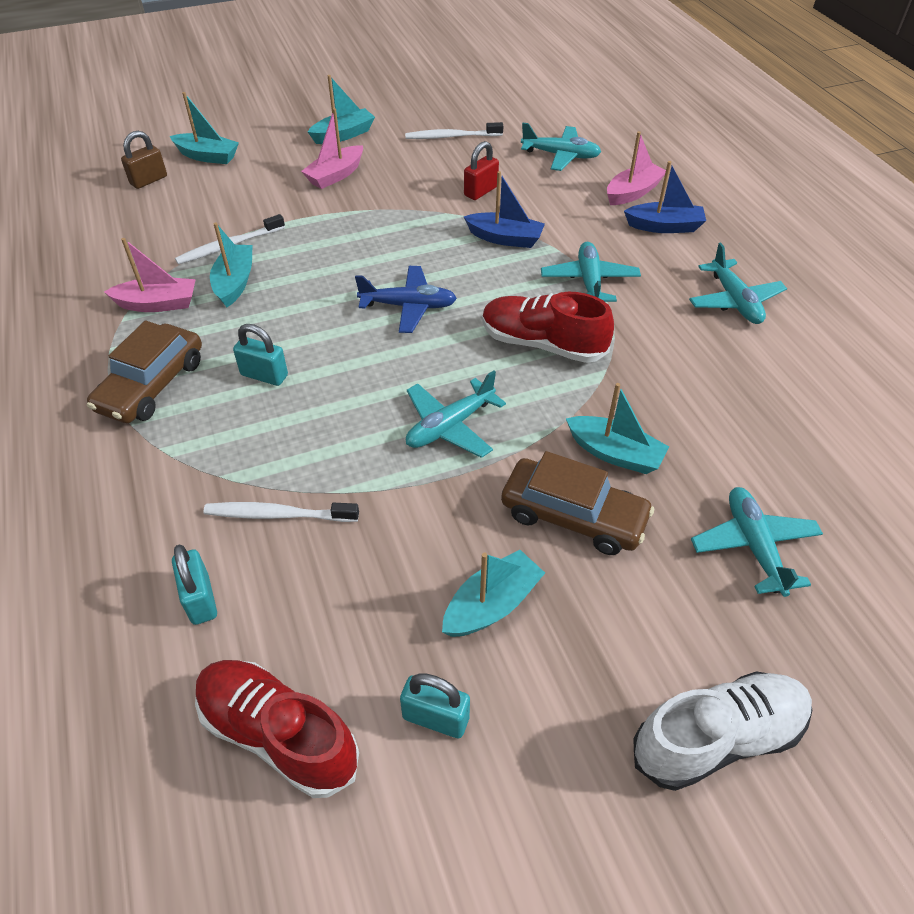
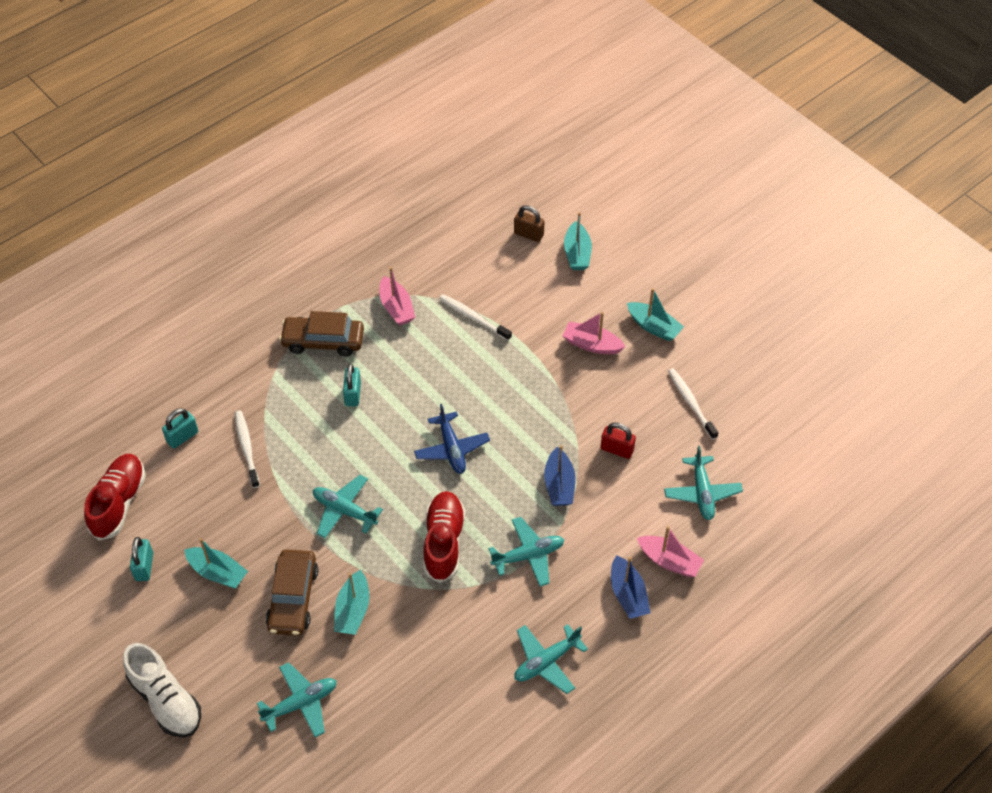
camera: 70 degrees right, 5 degrees up
turquoise boat [210,222,253,307] -> none

